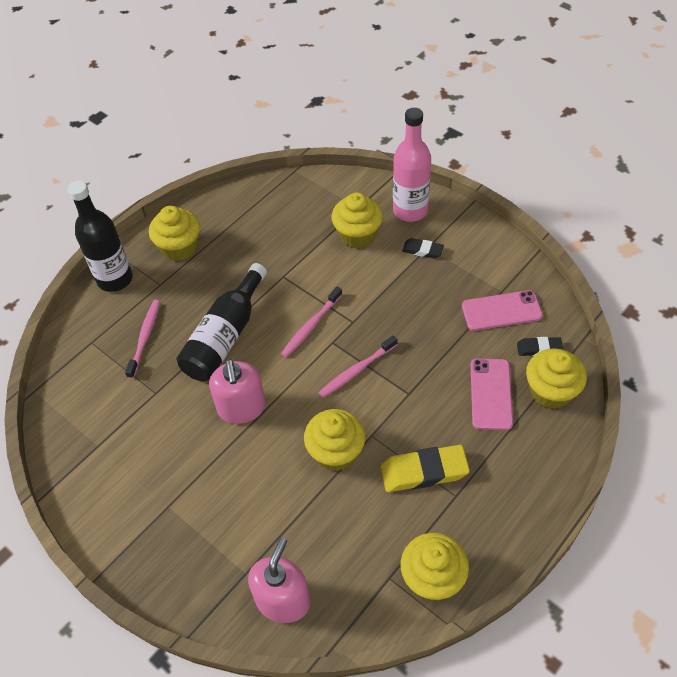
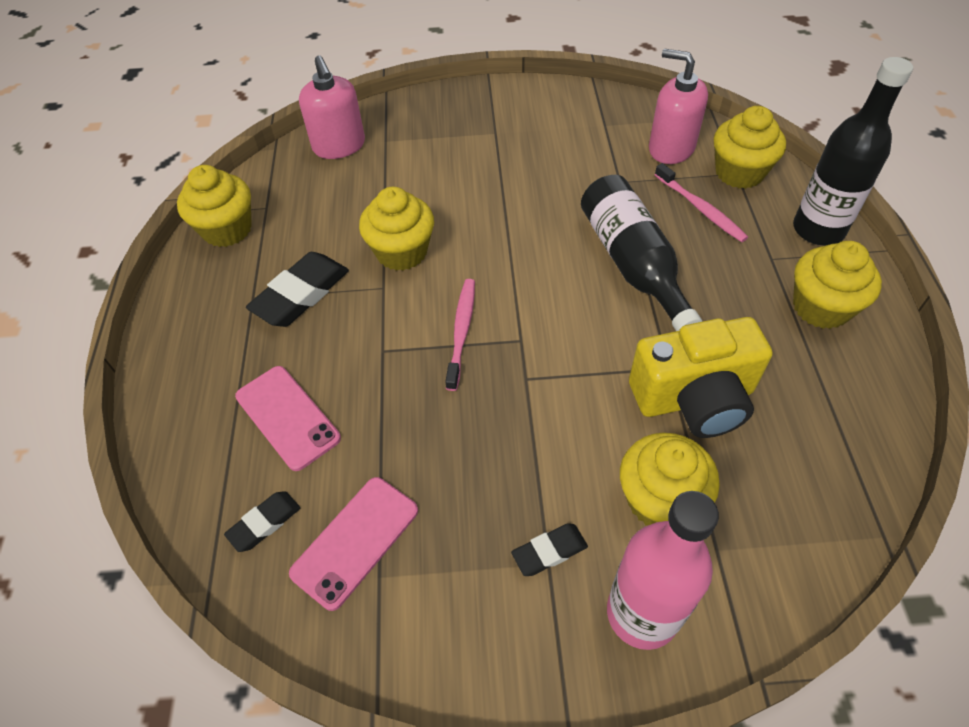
camera: 135 degrees right, 0 degrees up
pink soap dispenser [209,359,266,424] -> pink soap dispenser moved to [649,49,708,164]
pink toothbrush [281,287,342,357] -> none
yellow eraser [380,445,470,492] -> black eraser [246,252,349,327]
yellow cupcake [526,348,587,409] -> yellow cupcake moved to [714,106,786,189]
none -> yellow camera [629,317,773,438]

